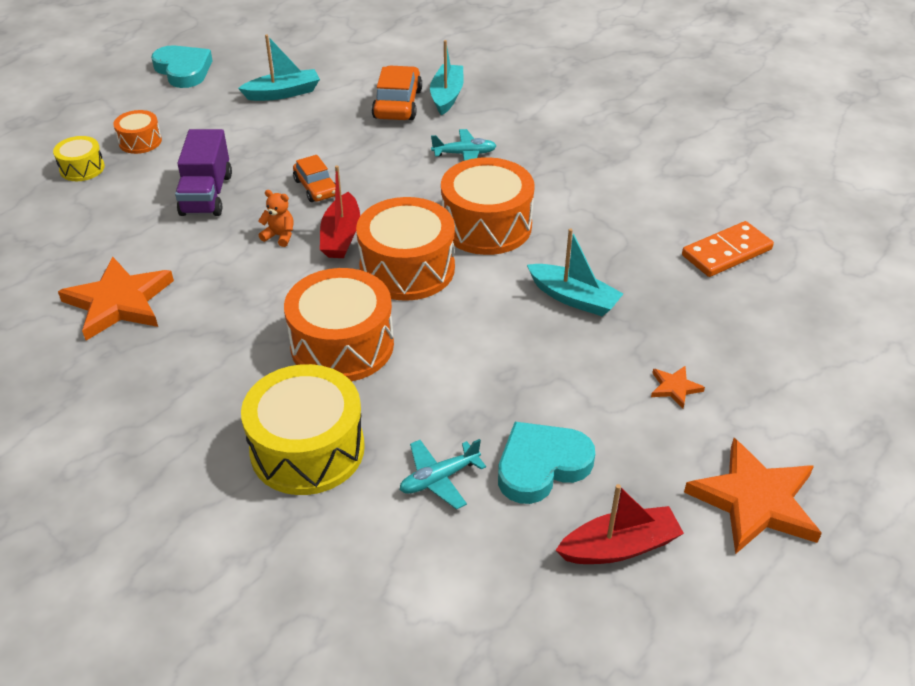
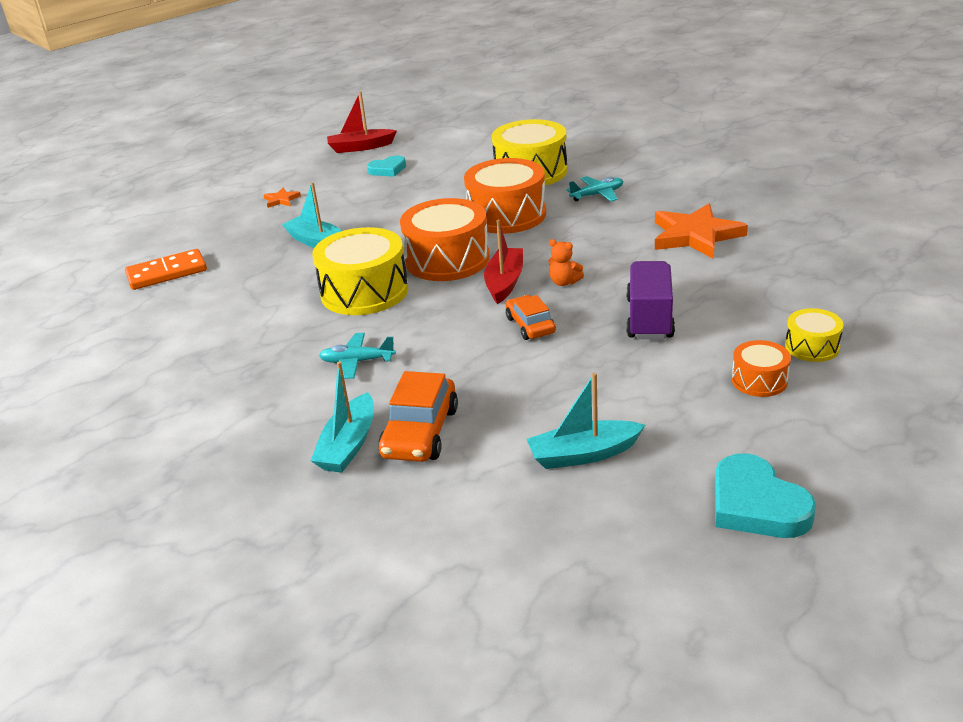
camera: 170 degrees left, 10 degrees down
turquoise plane [400,439,486,509] -> turquoise plane moved to [566,176,623,202]
orange drum [441,157,535,255] -> yellow drum [312,227,408,315]
turquoise heart [498,422,595,504] -> turquoise heart [367,155,406,177], size x0.62
orange star [684,438,822,554] -> none

